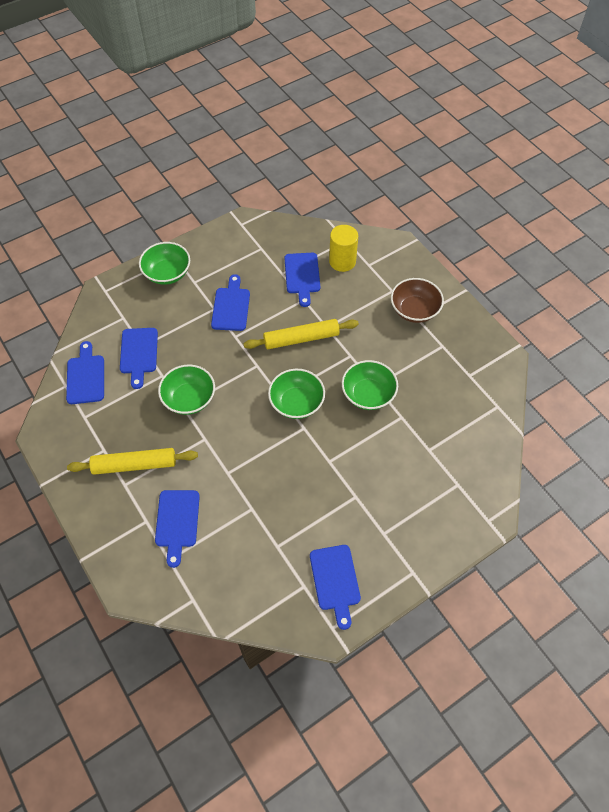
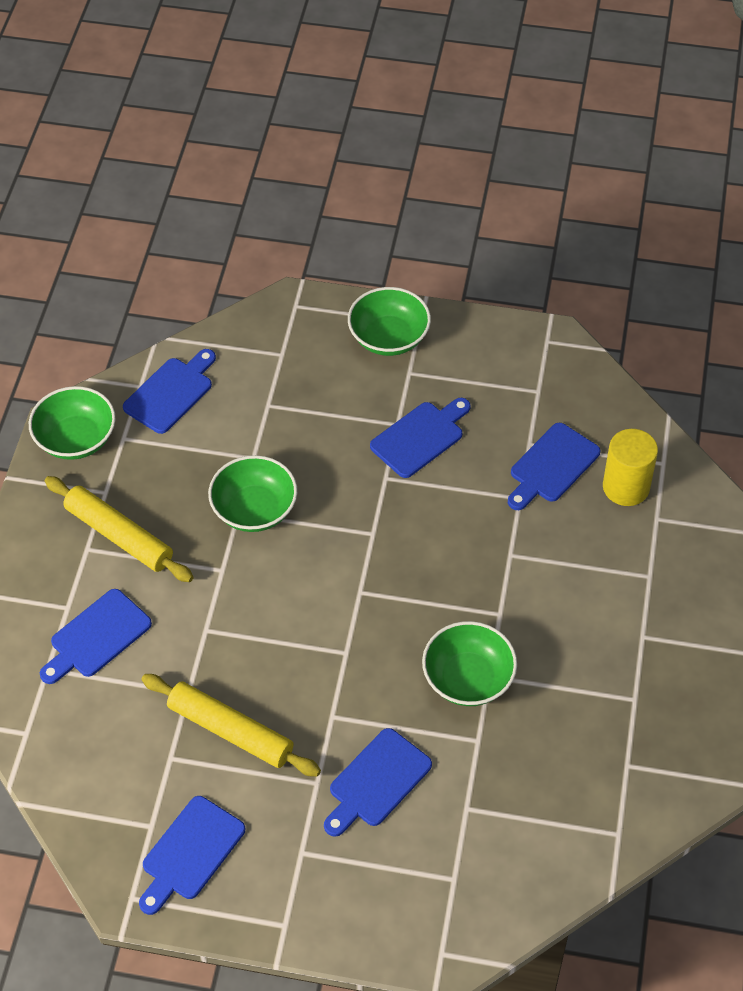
camera: 45 degrees right, 5 degrees down
blue cutting board [120,328,158,389] -> blue cutting board moved to [324,728,432,837]
yellow rolling pin [243,319,359,349] -> yellow rolling pin moved to [141,674,321,777]
green bowl [268,369,325,419] -> green bowl moved to [29,386,116,460]
brown bowl [391,278,444,323] -> none

